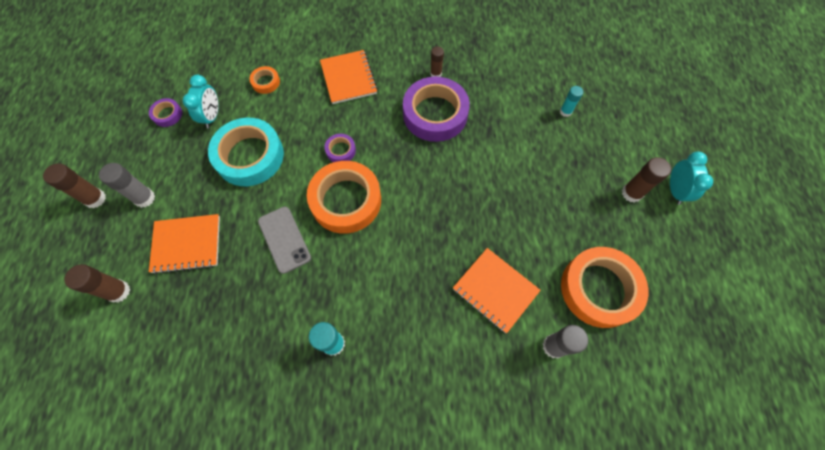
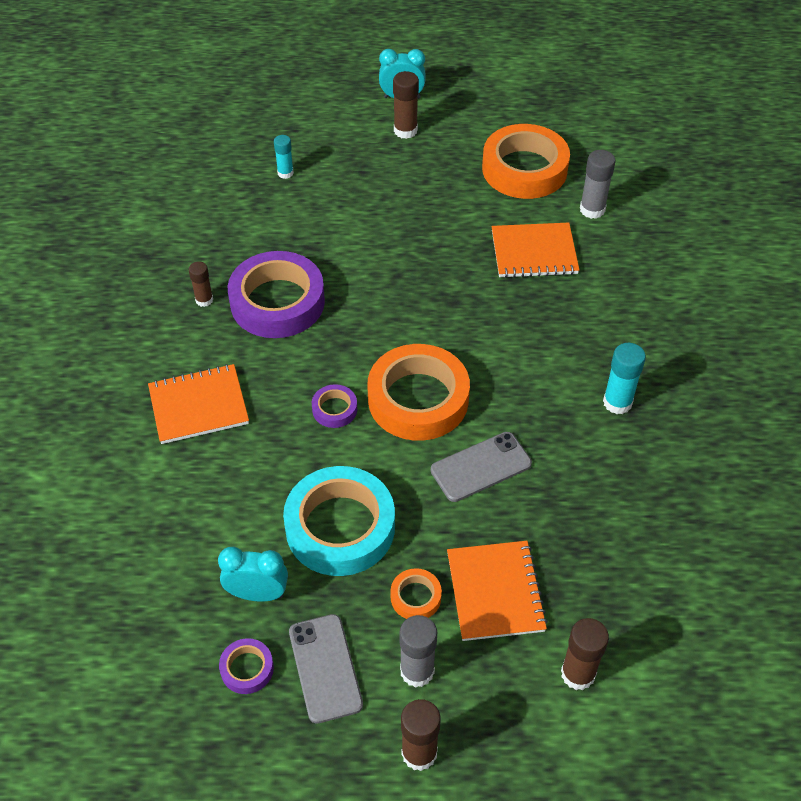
camera: 90 degrees left, 15 degrees down
orange tape [249,66,280,94] -> orange tape moved to [390,568,442,619]
orange notebook [453,248,541,333] -> orange notebook turned 45 degrees clockwise [492,222,579,278]
none -> grey phone [289,614,363,724]

